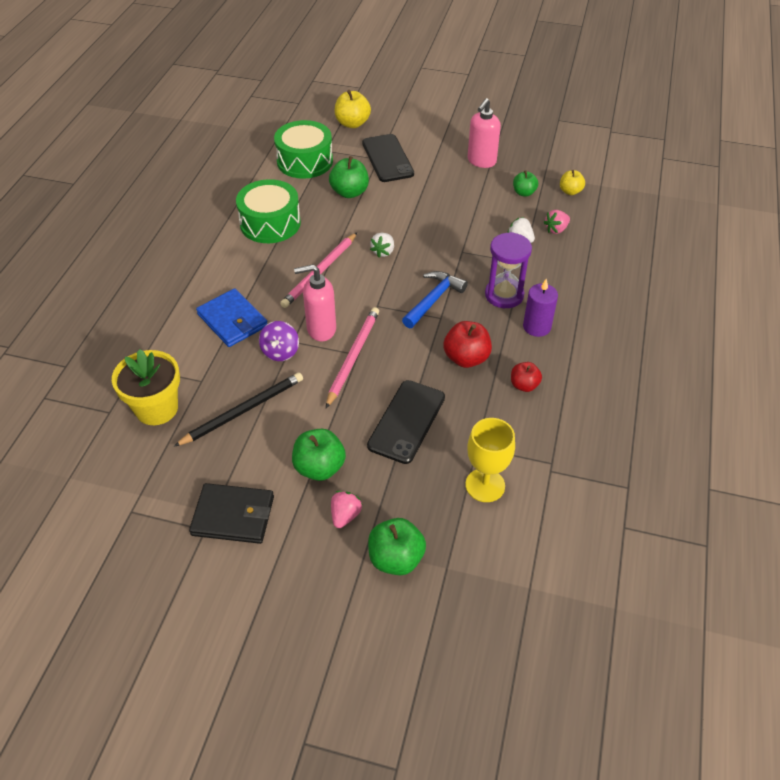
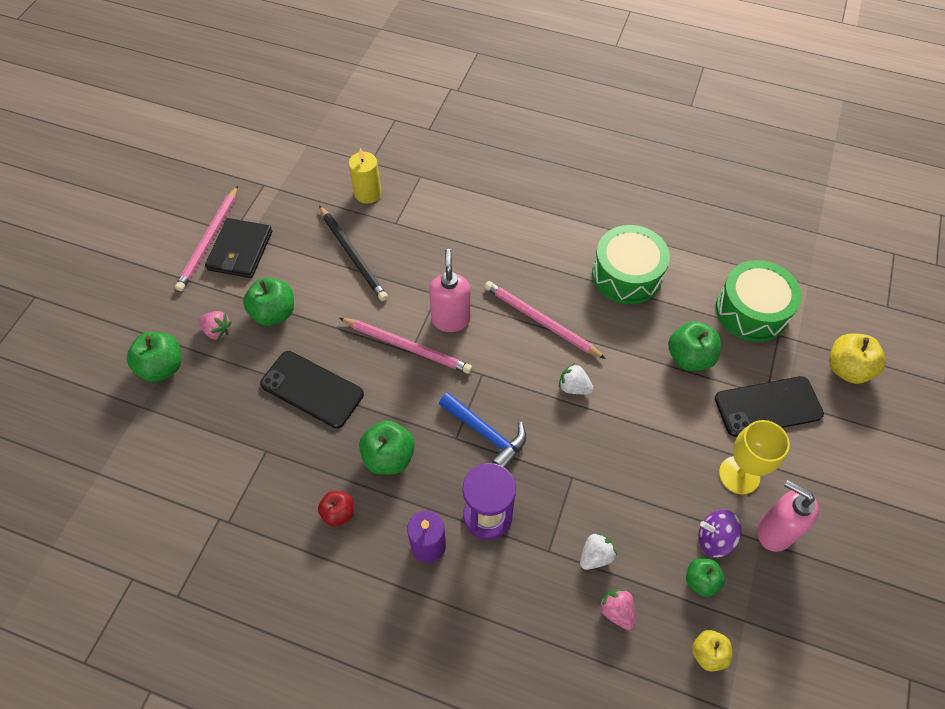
camera: 95 degrees right, 10 degrees up
yellow flower pot [112,349,180,425] -> yellow candle [349,148,382,204]
blue wallet [196,288,267,347] -> none
purple spinning top [259,321,299,361] -> purple spinning top moved to [698,510,742,557]
red apple [443,321,492,368] -> green apple [359,421,415,475]
yellow goblet [465,418,515,502] -> yellow goblet moved to [719,420,790,495]
none -> pink pencil [175,186,238,291]

